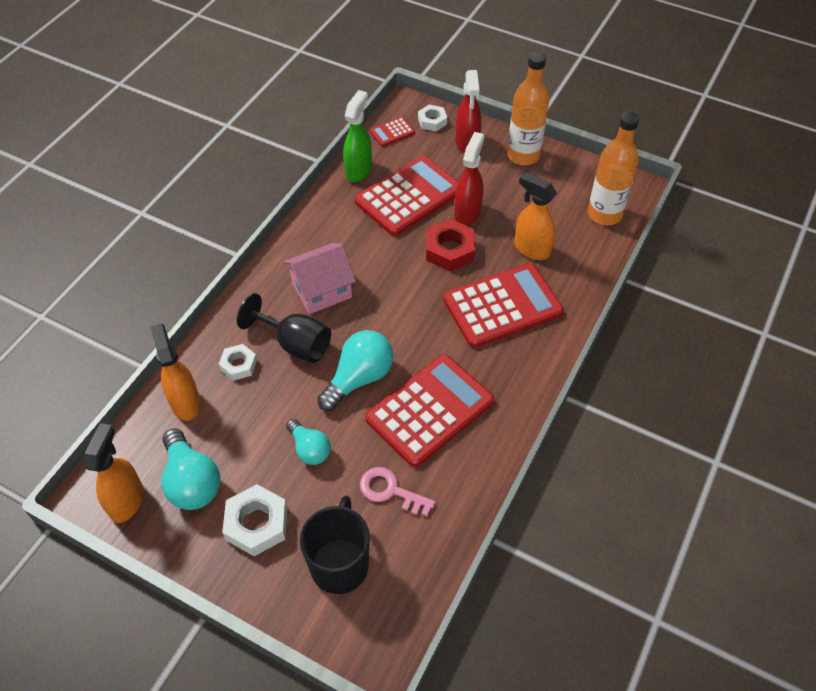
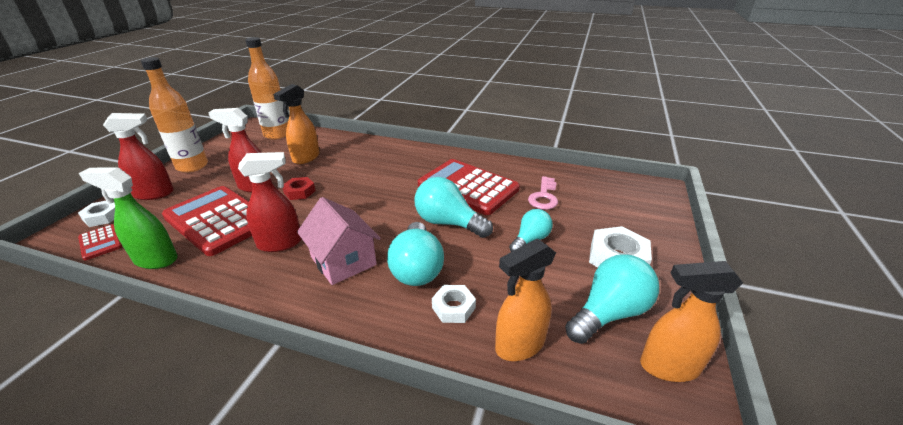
camera: 100 degrees left, 20 degrees down
black goblet [237,293,331,363] -> turquoise light bulb [387,222,444,286]
black mug [300,495,370,594] -> none
red nut [426,219,475,271] -> red nut [283,177,316,200], size x0.62
red calculator [443,263,564,348] -> none
none -> red spray bottle [238,152,301,252]

